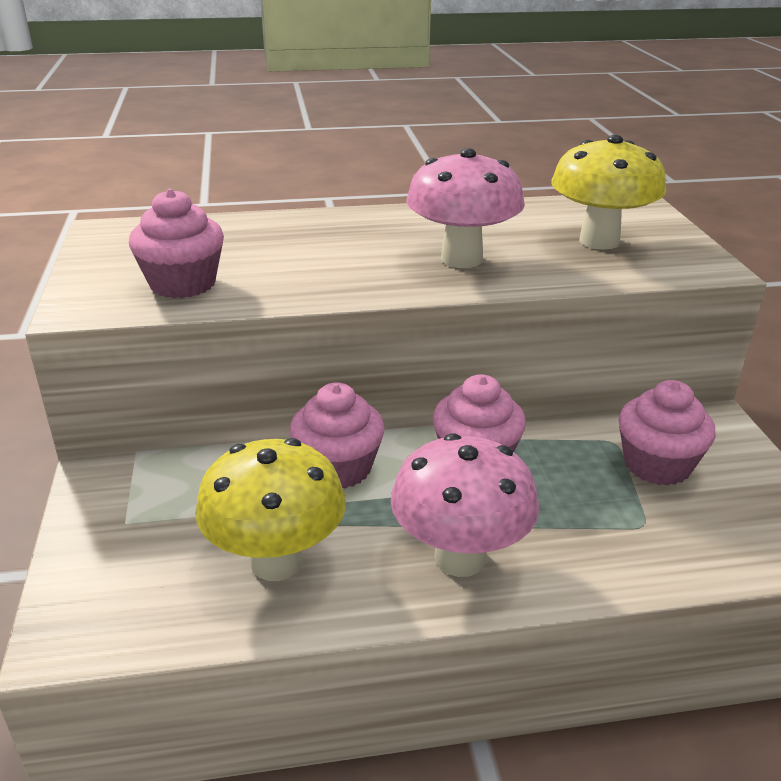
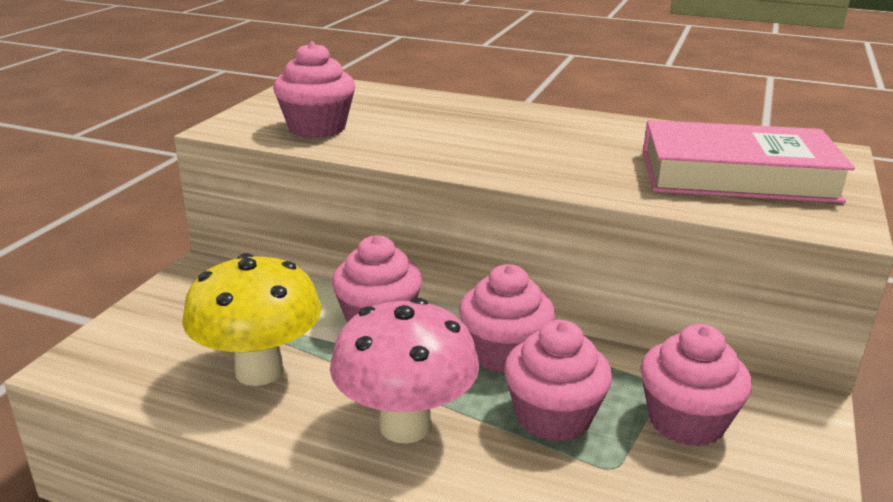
camera: 30 degrees right, 5 degrees down
pink mushroom [406,148,525,268] -> none
yellow mushroom [551,135,666,250] -> pink book [643,120,855,203]
none -> pink cupcake [504,320,612,442]

